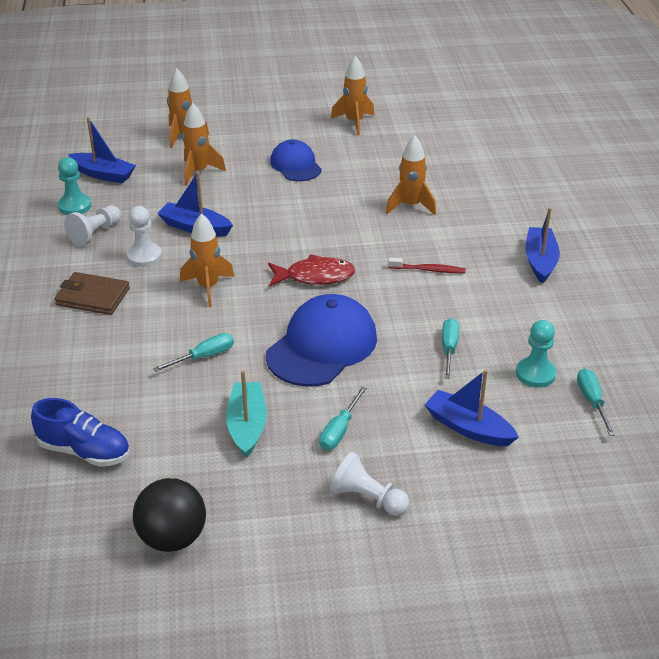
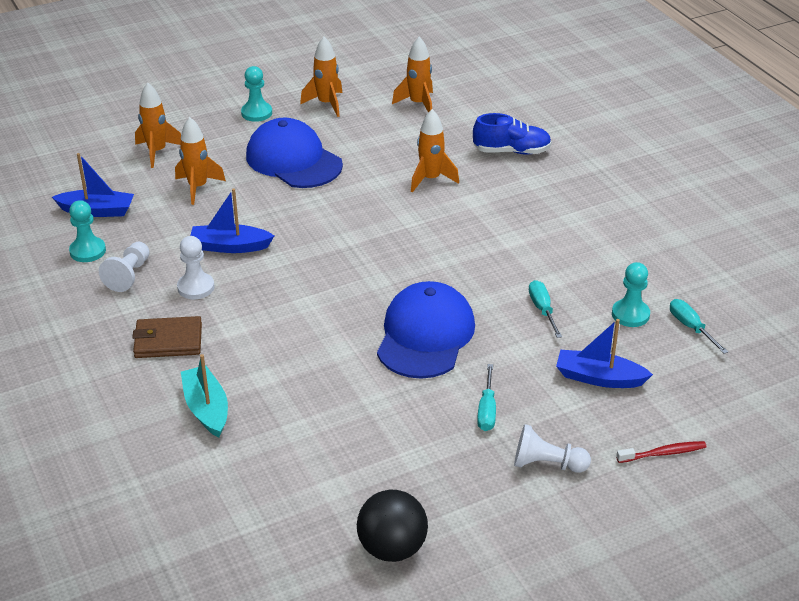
camera: 20 degrees left, 0 degrees up
blue shoe [31,398,130,467] -> blue shoe moved to [473,113,552,155]
turquoise screwdriver [153,333,234,372] -> none
orange rocket [180,213,235,307] -> orange rocket moved to [392,36,433,112]
turquoise boat [226,371,267,458] -> turquoise boat moved to [181,354,228,438]
red fish [268,254,355,287] -> none
blue cap [270,139,322,181] -> blue cap [246,117,343,188], size x1.62
red toothbrush [388,258,466,273] -> red toothbrush moved to [616,441,707,463]
blue boat [525,208,560,284] -> none
none -> turquoise pawn [241,66,272,122]

